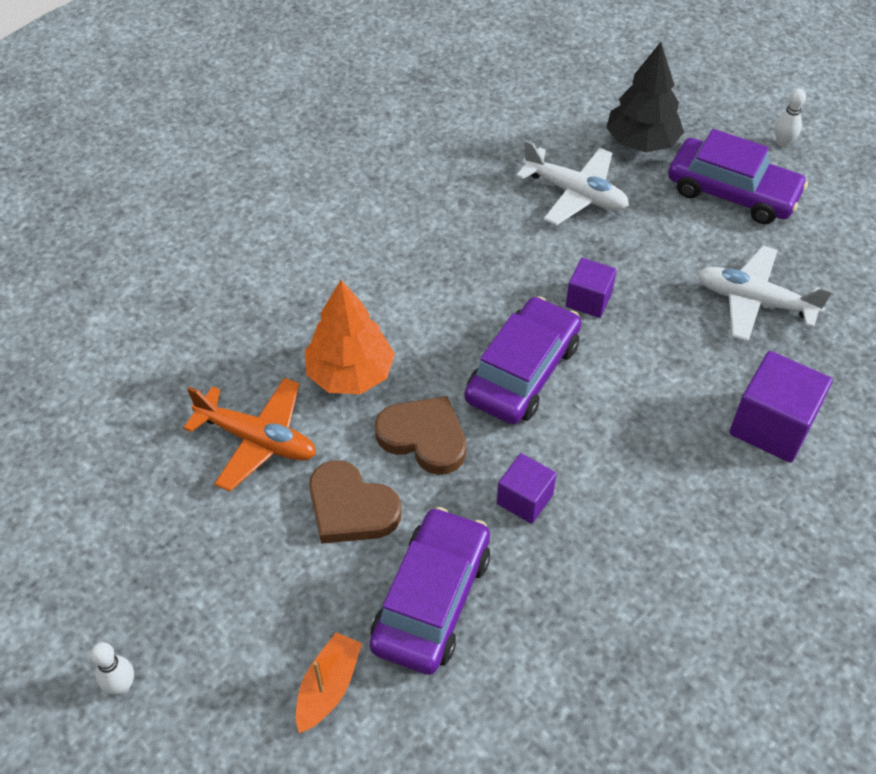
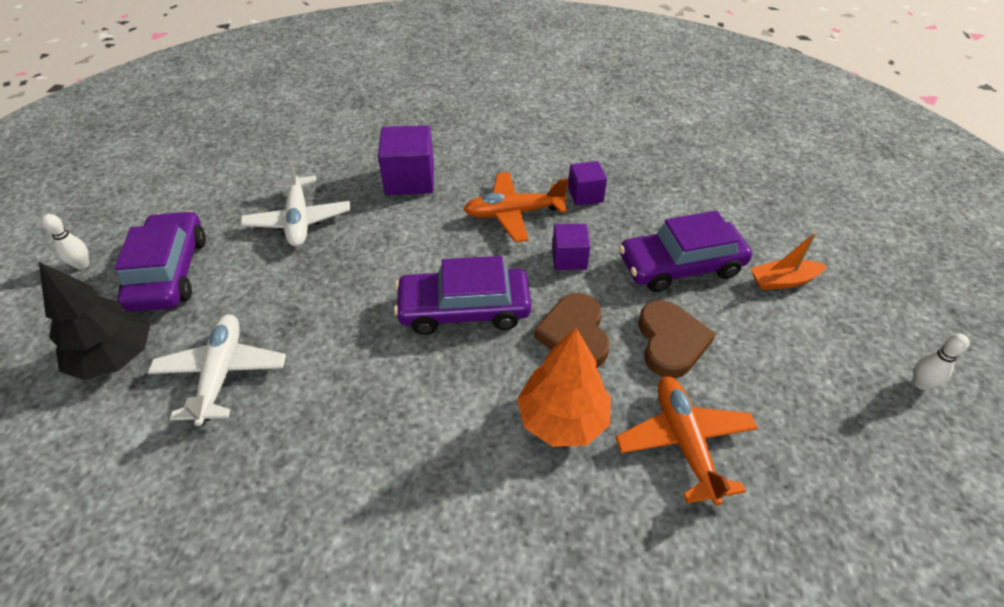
camera: 125 degrees left, 5 degrees down
purple cube [566,258,617,318] -> purple cube moved to [568,161,607,206]
none -> orange plane [463,172,569,242]

